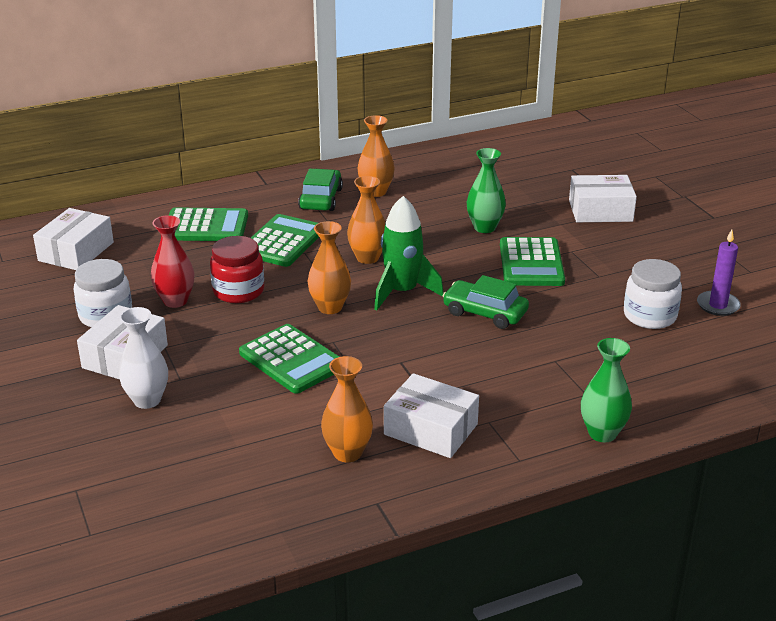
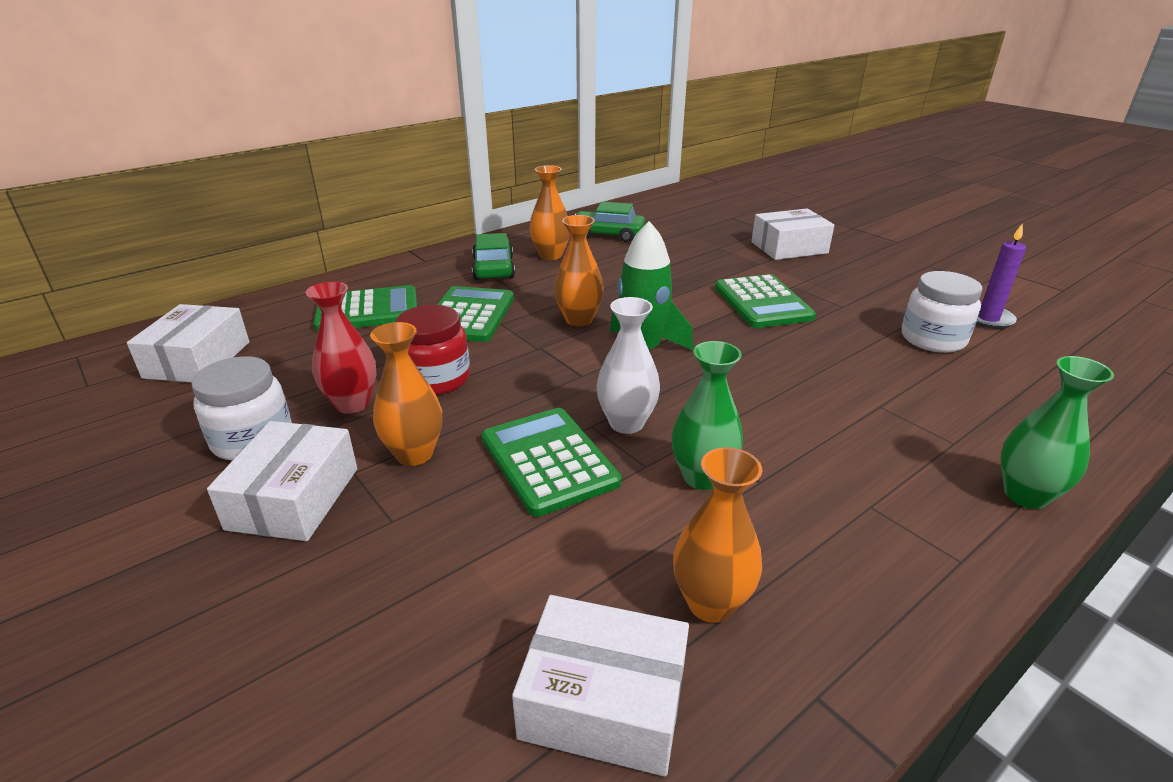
camera: 15 degrees left, 0 degrees up
white vase [119,307,168,409] -> white vase moved to [596,297,660,434]
green calculator [239,324,340,394] -> green calculator turned 150 degrees counterclockwise [482,408,621,517]
orange vase [308,221,351,314] -> orange vase moved to [370,322,442,466]
white box [384,373,479,458] -> white box moved to [512,595,689,777]
green car [442,275,529,329] -> green car moved to [575,201,645,242]
green vase [467,148,506,233] -> green vase moved to [672,341,743,490]

